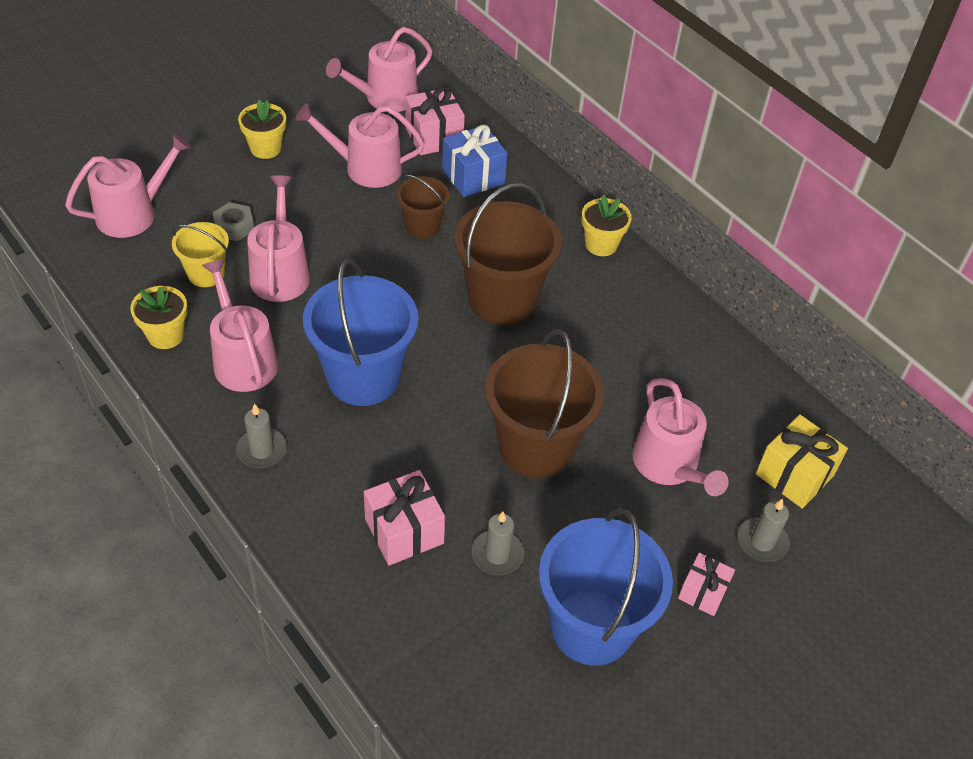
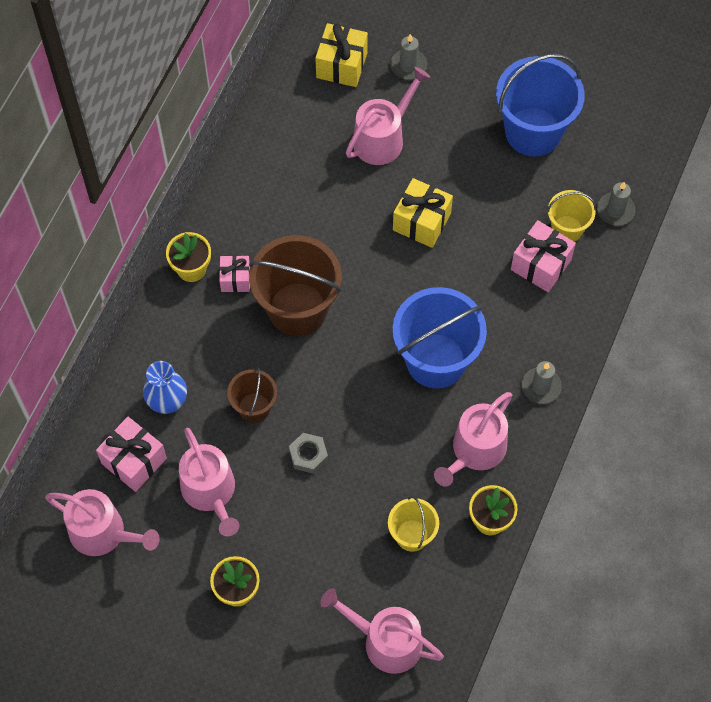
camera: 115 degrees left, 15 degrees up
grey nut [212,202,254,241] -> grey nut moved to [289,433,328,474]
pink watering can [247,175,310,302] -> none
blue gift [442,125,508,197] -> blue vase [143,361,187,414]
grey candle [472,512,524,575] -> grey candle moved to [597,182,635,226]
brown bucket [485,329,604,478] -> yellow gift [393,178,453,248]
pink gift [678,553,735,616] -> pink gift moved to [219,255,250,292]
none -> yellow bucket [547,190,596,242]

